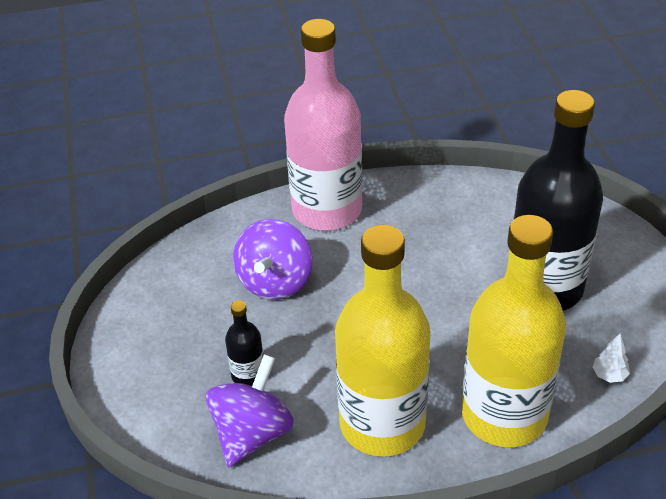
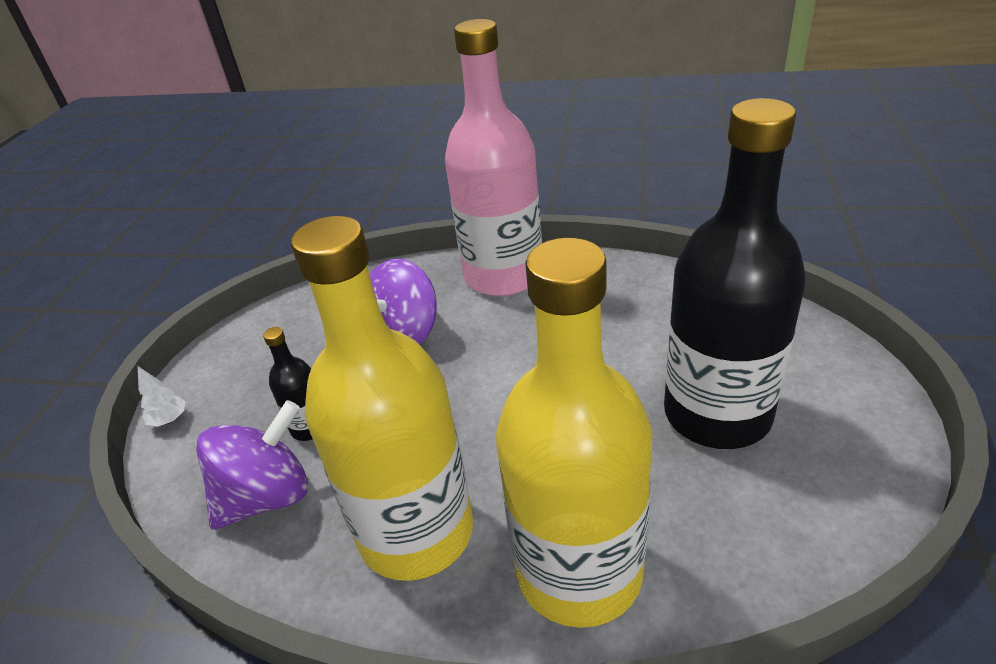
camera: 25 degrees right, 5 degrees down
white tree [592,333,630,383] -> white tree moved to [138,366,186,427]

